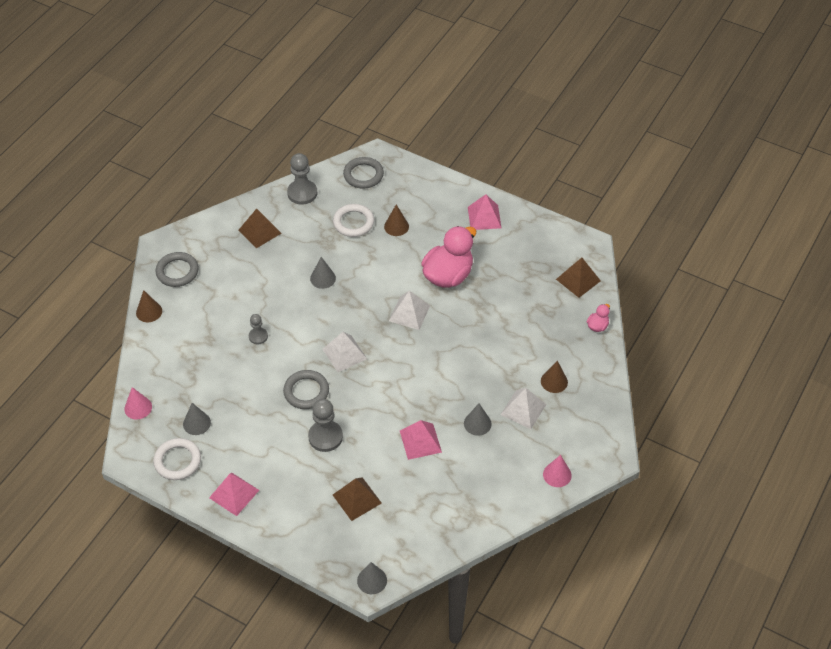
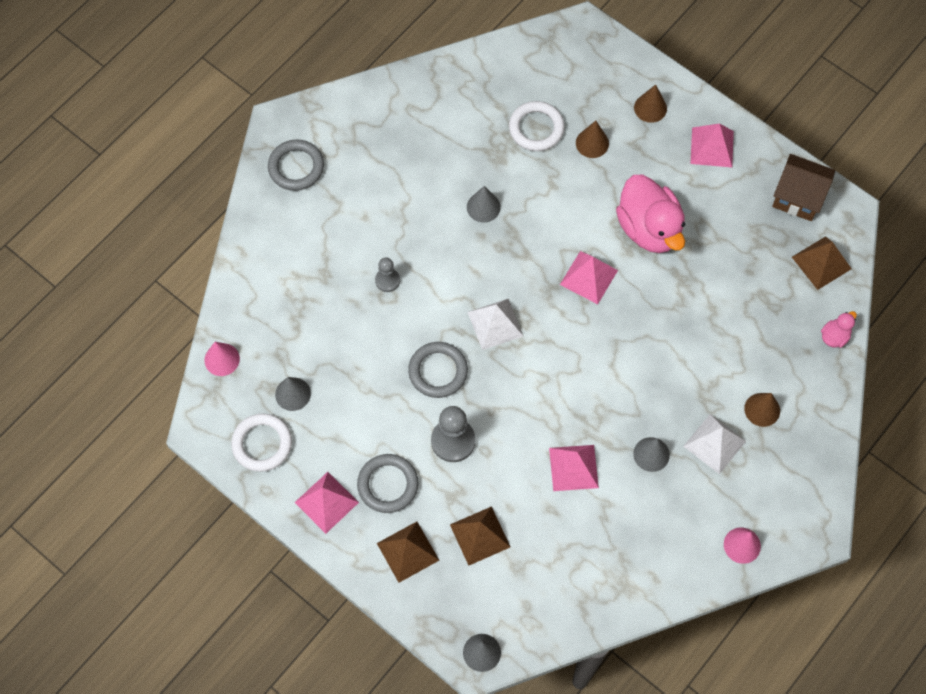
camera: 10 degrees right, 15 degrees up
brown cone [136,290,162,322] -> brown cone moved to [634,85,667,123]
brown pyramid [239,208,281,248] -> brown pyramid moved to [377,522,439,583]
grey pawn [287,153,317,205] -> none
grey ring [343,157,384,189] -> grey ring moved to [357,454,419,513]
white pyramid [389,291,430,330] -> pink pyramid [560,251,618,304]
pink duck [421,226,476,288] -> pink duck turned 105 degrees clockwise [616,175,685,253]
none -> brown house [772,154,835,221]

